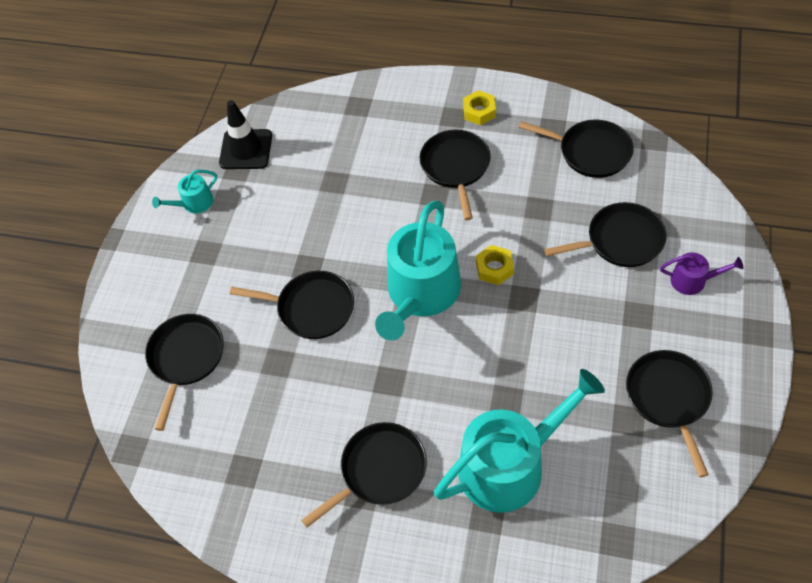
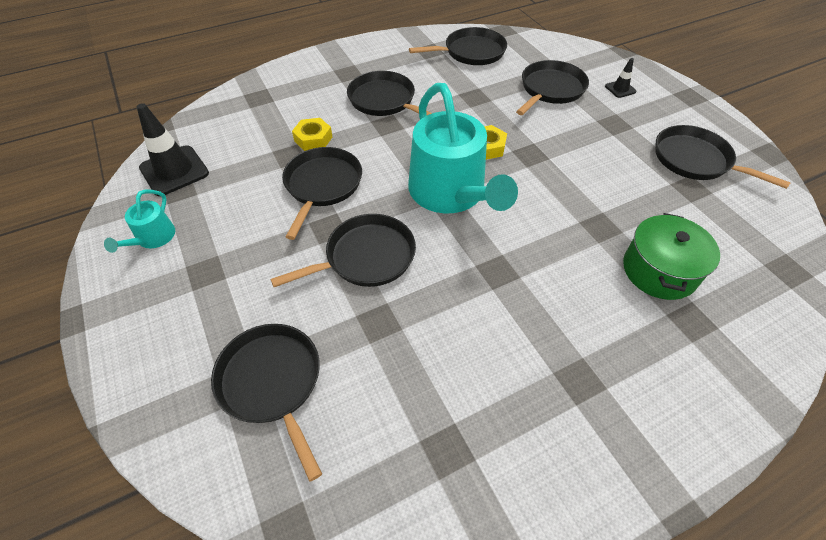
camera: 45 degrees left, 5 degrees down
black pan [301,422,427,528] -> black pan moved to [282,147,362,240]
turquoise watering can [434,369,605,513] -> green pot [623,213,720,300]
yellow nut [463,90,496,125] -> yellow nut moved to [292,118,332,151]
purple watering can [660,252,743,295] -> black traffic cone [605,58,637,98]

